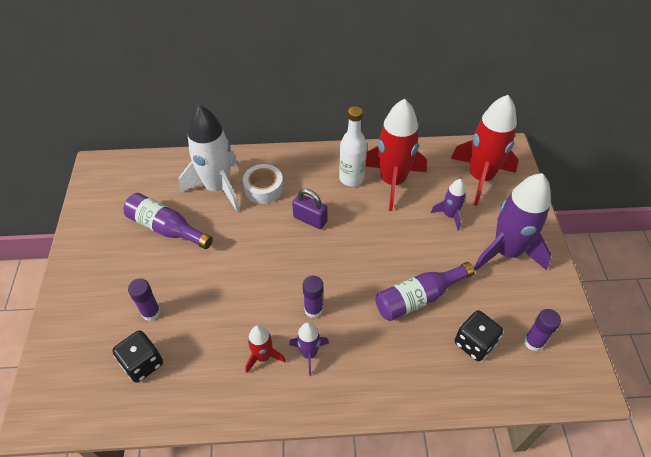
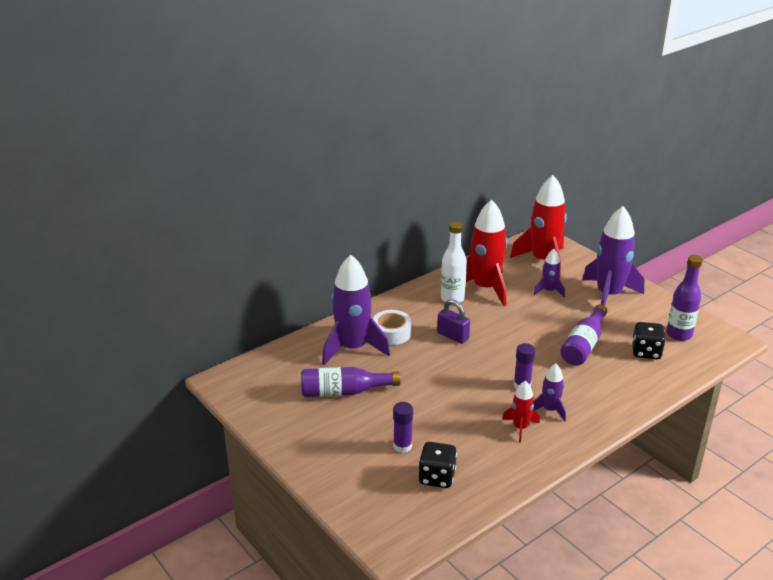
camera: 35 degrees left, 20 degrees down
white rocket [179,105,240,212] -> purple rocket [322,255,390,365]
purple padlock [292,189,327,229] -> purple padlock turned 45 degrees clockwise [437,299,470,344]
purple glue stick [524,309,561,352] -> purple bottle [666,255,703,341]

